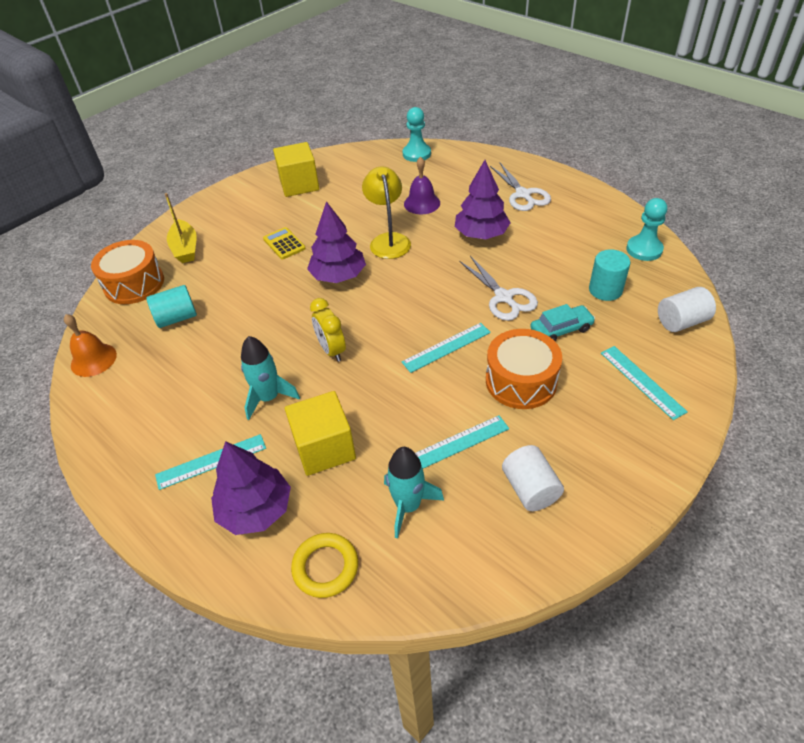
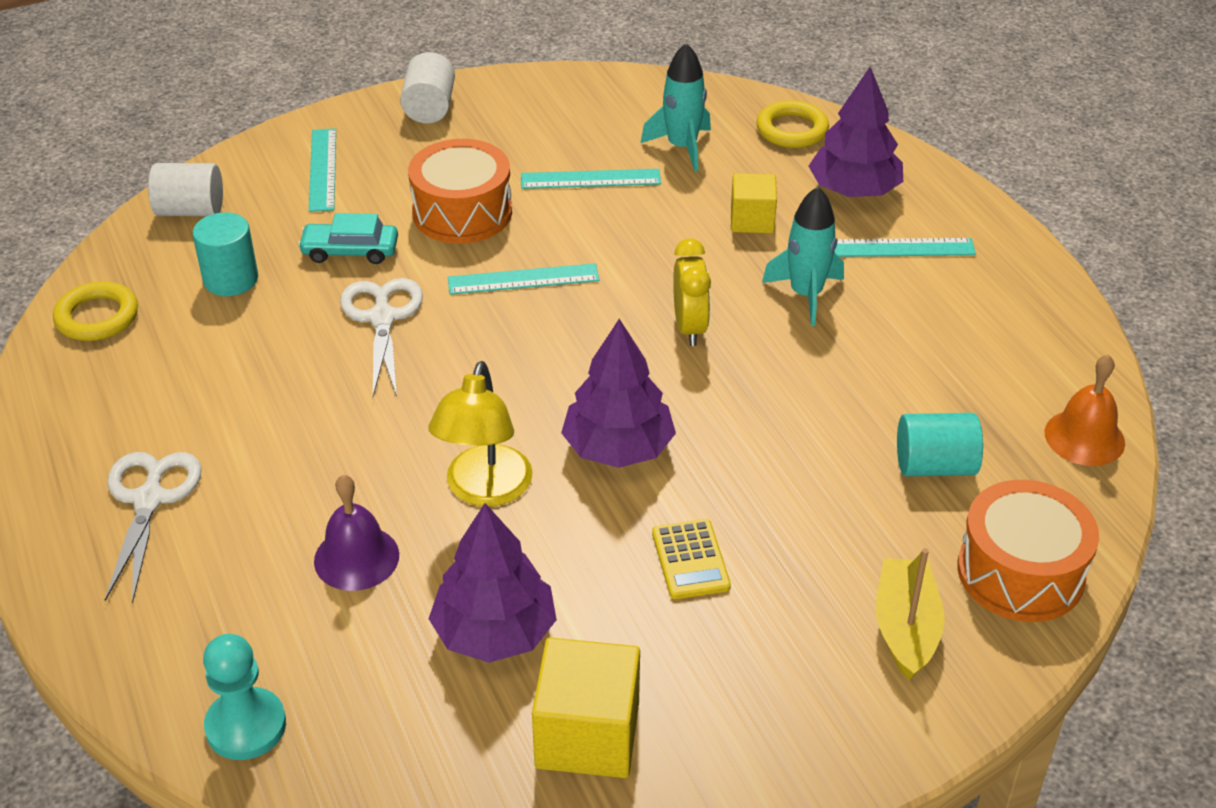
camera: 160 degrees left, 5 degrees down
yellow cube [285,391,356,476] -> yellow cube [731,173,777,233], size x0.62
purple tree [455,160,511,239] -> purple tree moved to [429,503,557,663]
white cylinder [502,445,564,511] -> white cylinder moved to [400,52,455,123]
turquoise pawn [626,198,667,261] -> yellow ring [53,281,138,341]

